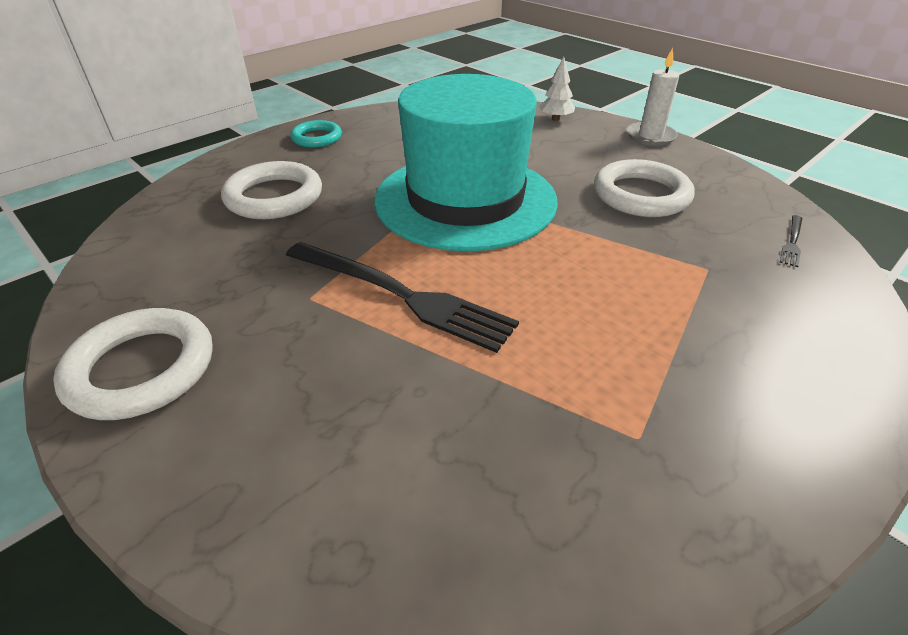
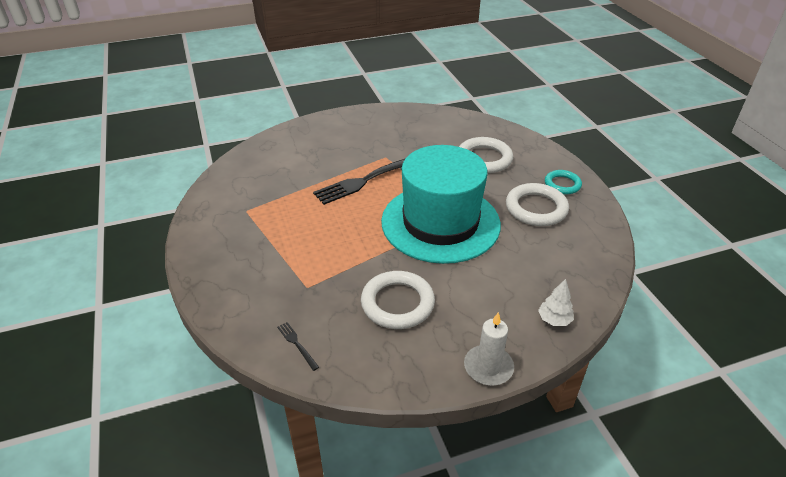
camera: 115 degrees right, 0 degrees up
white ring [53,308,213,420] -> white ring moved to [506,183,569,226]

